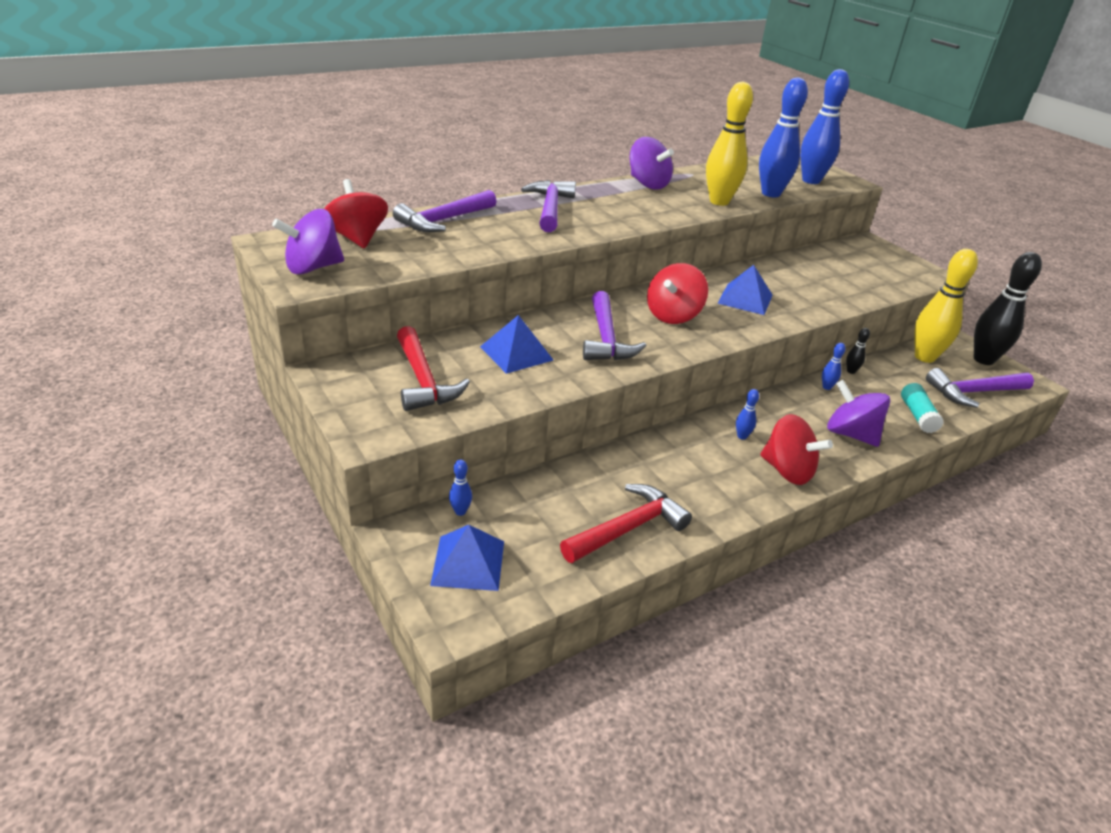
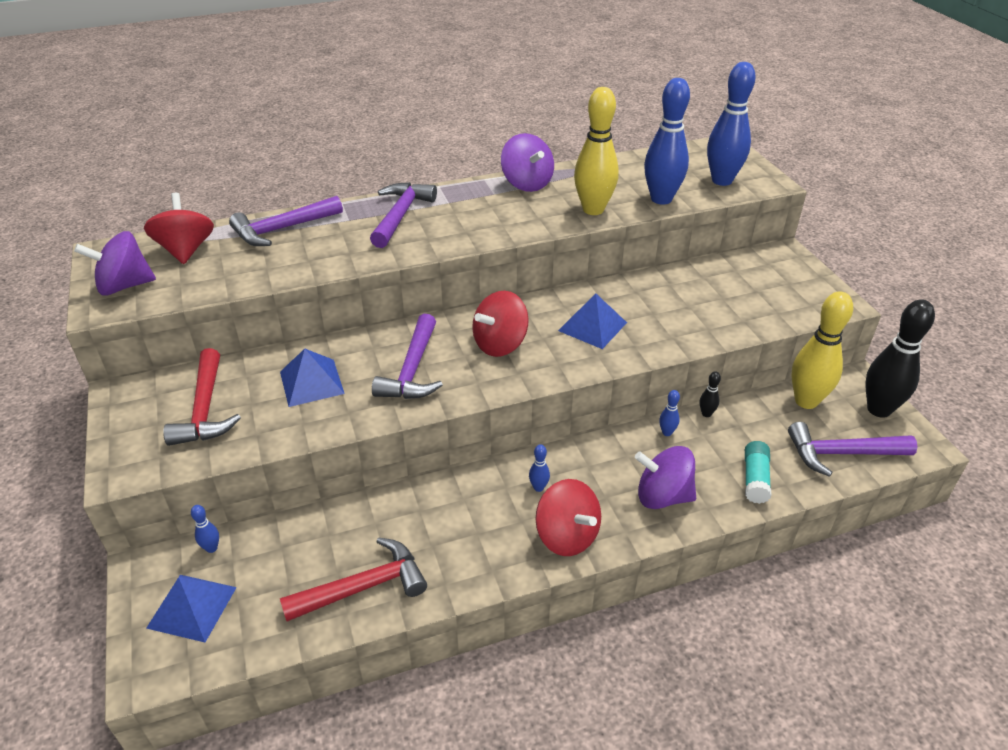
camera: 15 degrees right, 5 degrees up
purple spinning top [827,380,890,447] -> purple spinning top turned 45 degrees counterclockwise [635,446,696,509]

